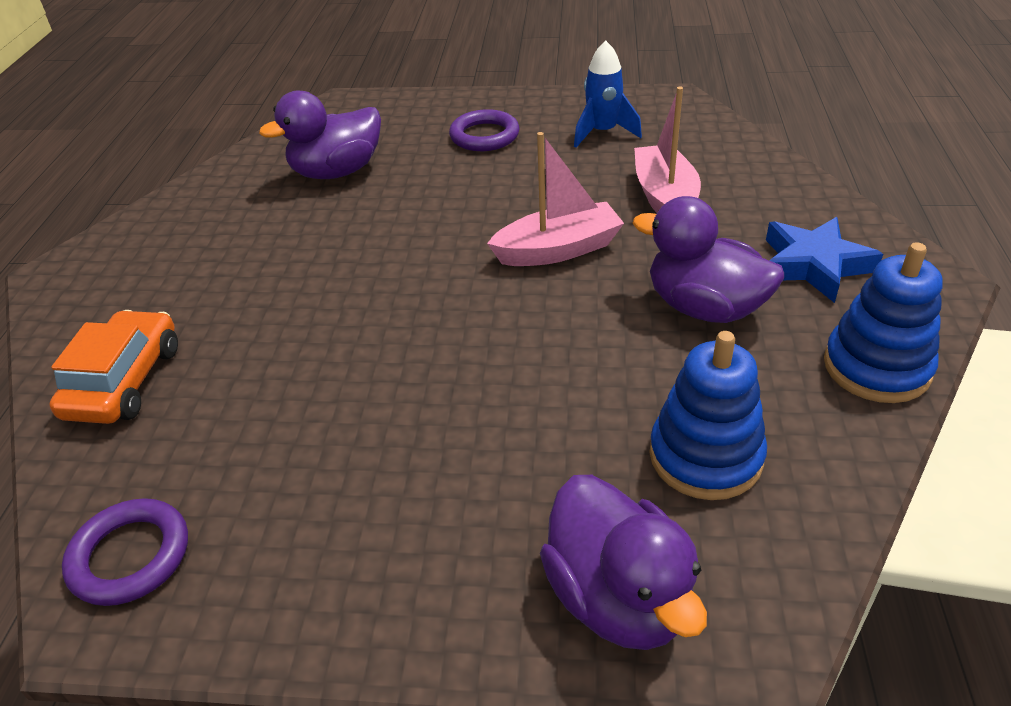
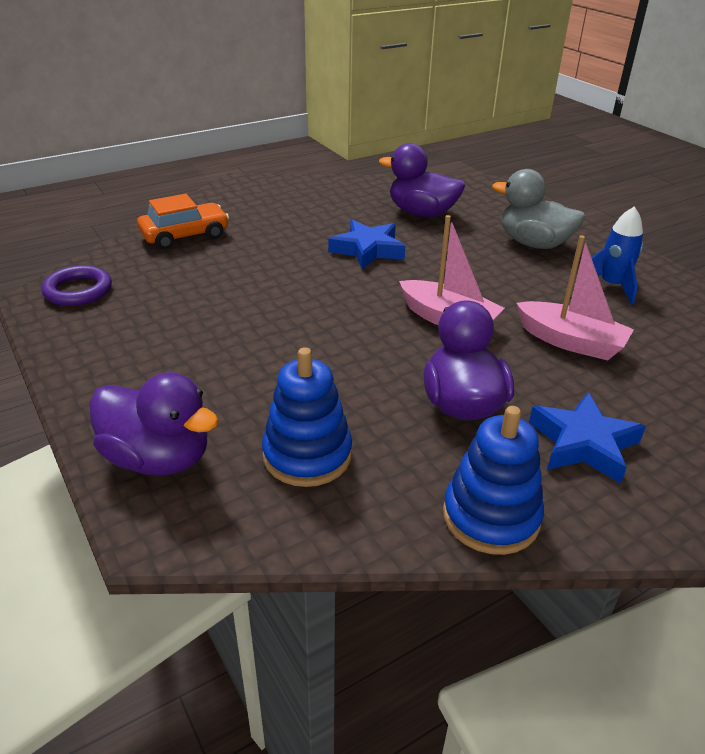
camera: 50 degrees right, 5 degrees down
purple ring [449,109,520,151] -> grey duck [492,169,585,249]
purple duck [540,475,707,650] -> purple duck turned 90 degrees counterclockwise [89,372,219,476]
pink boat [634,87,701,213] -> pink boat turned 75 degrees clockwise [516,235,634,361]
none -> blue star [328,220,405,269]

